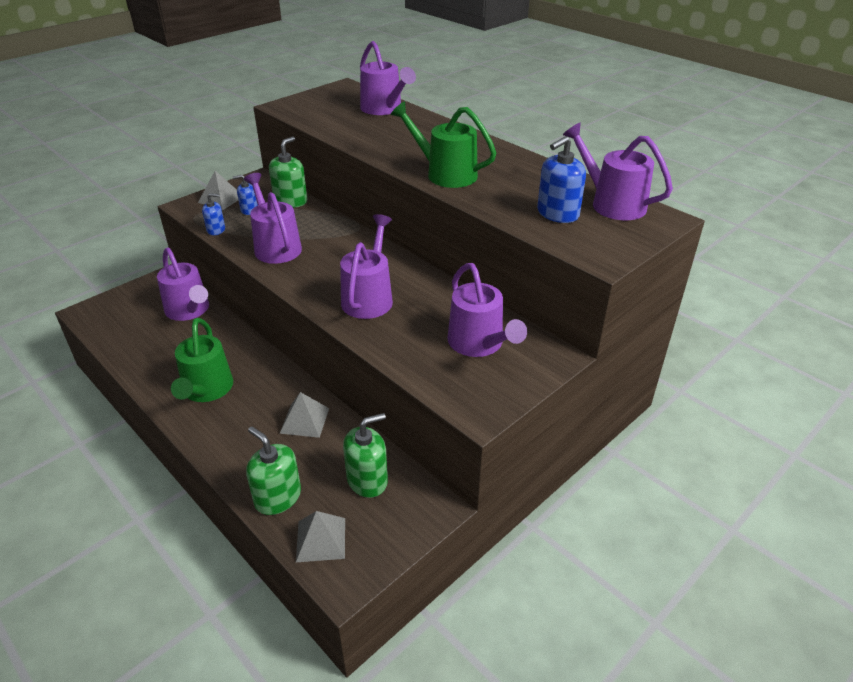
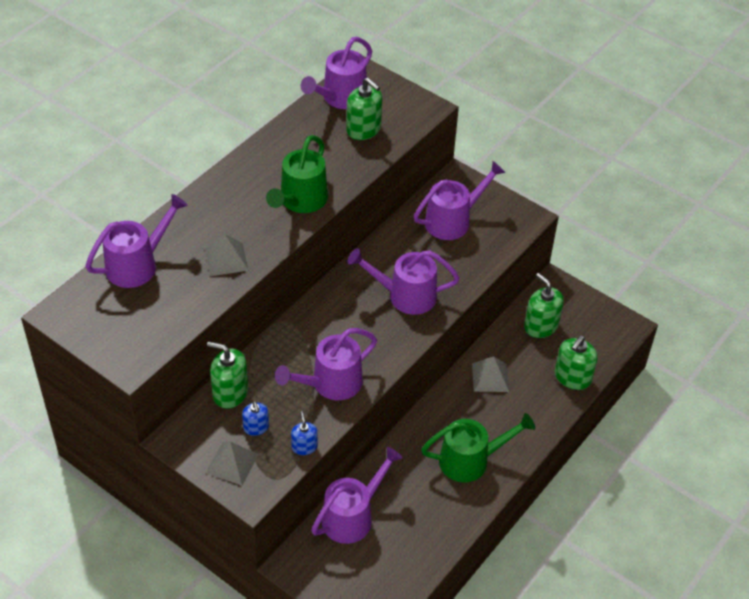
camera: 100 degrees left, 10 degrees up
grey pyramid [296,511,345,562] -> grey pyramid moved to [205,234,249,276]
blue soap dispenser [537,136,586,223] -> green soap dispenser [346,78,382,140]

